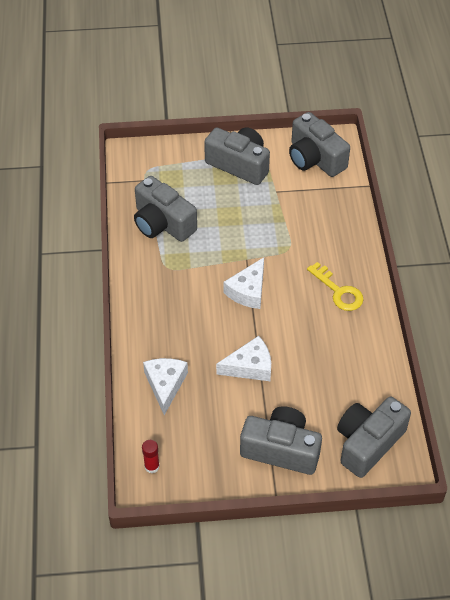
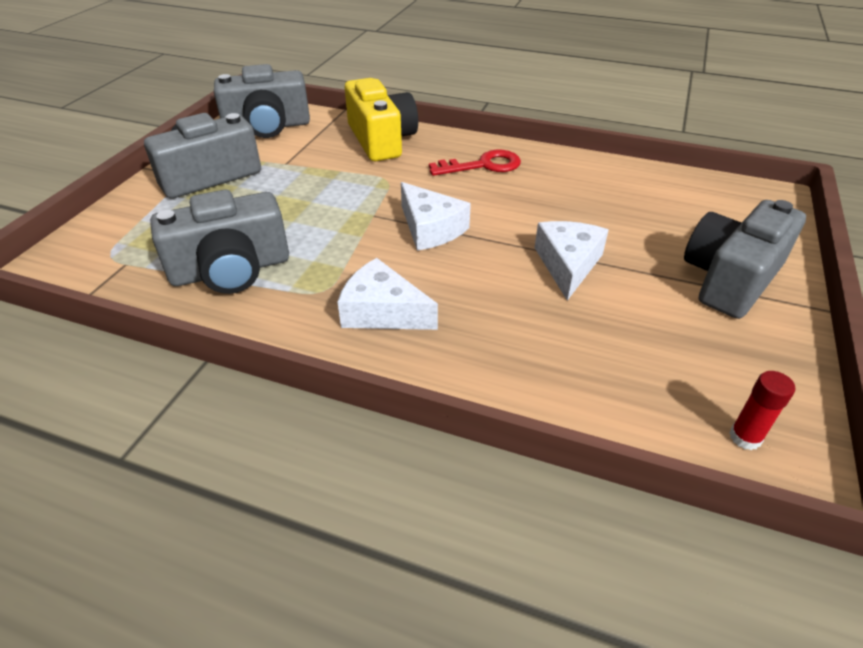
camera: 65 degrees left, 10 degrees down
white cheese [143,358,188,415] -> white cheese moved to [338,258,438,330]
yellow key [307,262,364,311] -> red key [429,150,521,176]
grey camera [337,397,411,478] -> none
none -> yellow camera [345,78,418,162]

